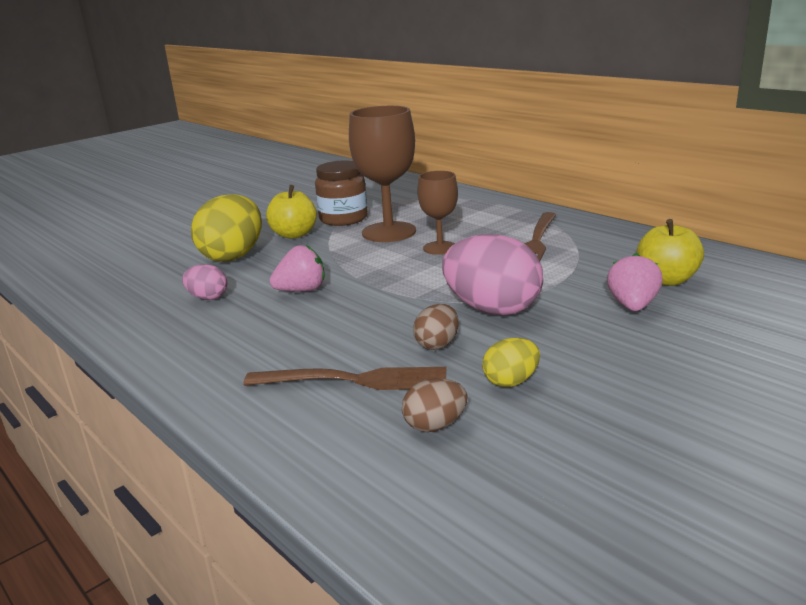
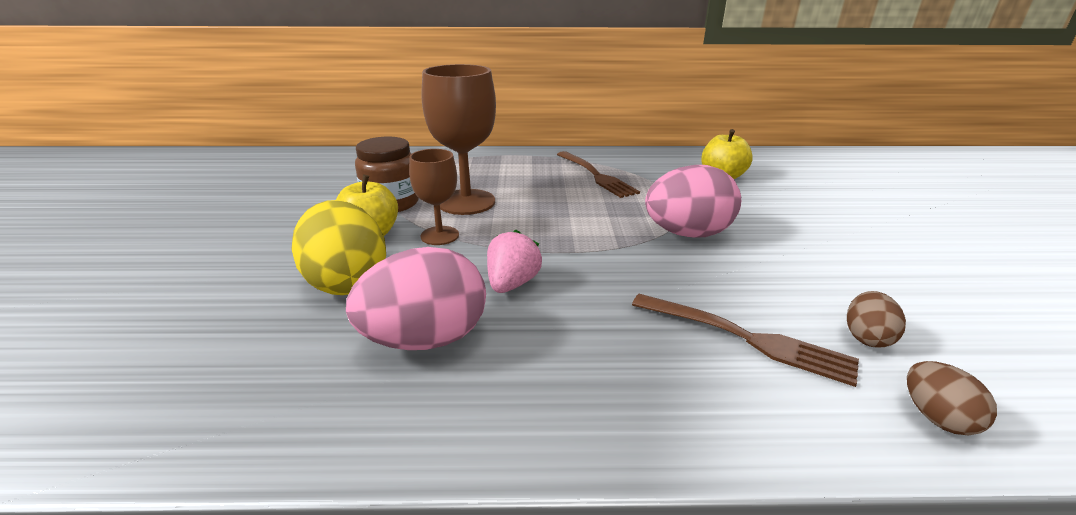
camera: 50 degrees left, 5 degrees up
pink egg [182,264,227,300] -> pink egg [346,247,486,350], size x2.01
brown fork [243,367,446,390] -> brown fork turned 75 degrees clockwise [632,294,859,387]
brown egg [413,304,459,350] -> brown egg moved to [907,361,997,435]
brown goblet [417,171,458,255] -> brown goblet moved to [409,149,459,245]
yellow egg [482,338,540,387] -> none
pink strawberry [607,253,663,311] -> none

